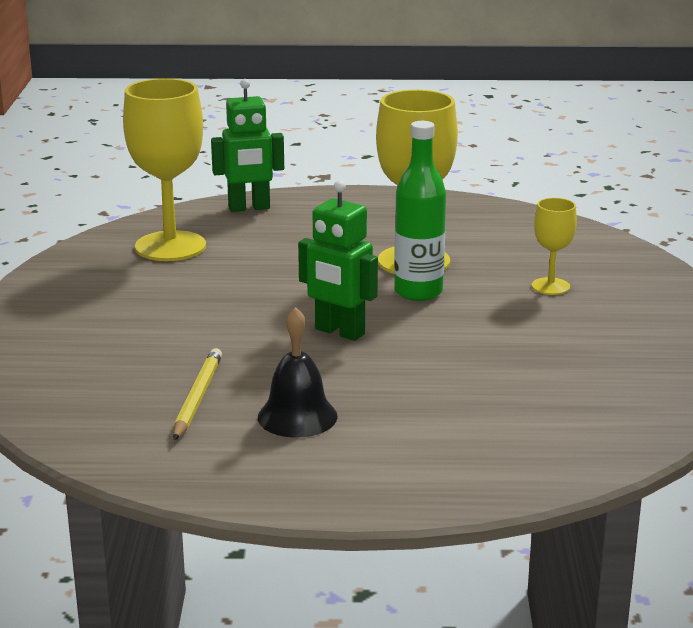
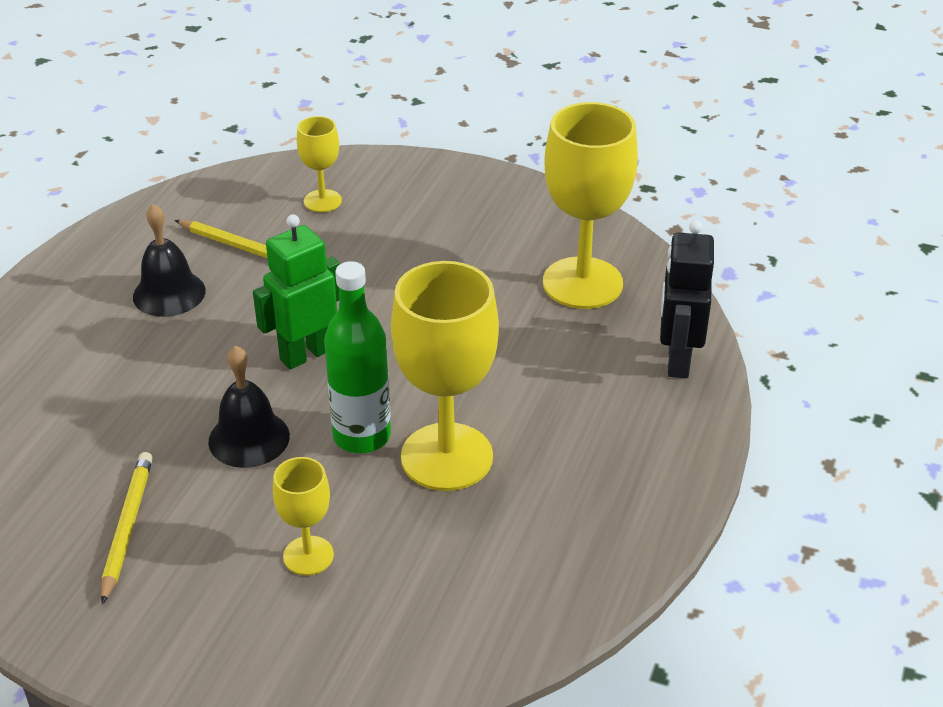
camera: 110 degrees right, 15 degrees up
green robot [211,79,284,212] -> black robot [660,220,714,378]
none -> yellow pencil [101,452,153,605]
none -> black bell [208,346,290,468]
none -> yellow goblet [297,116,342,212]

